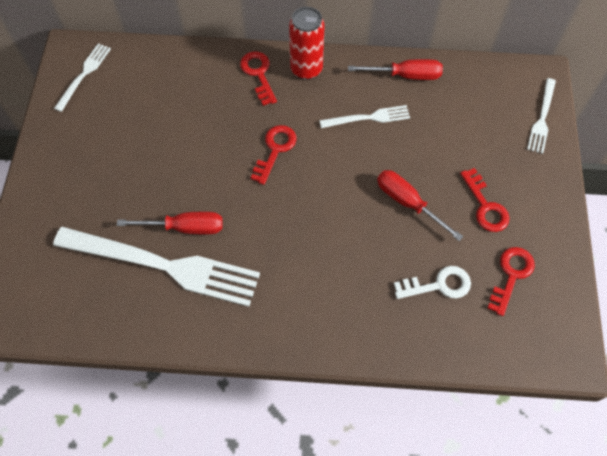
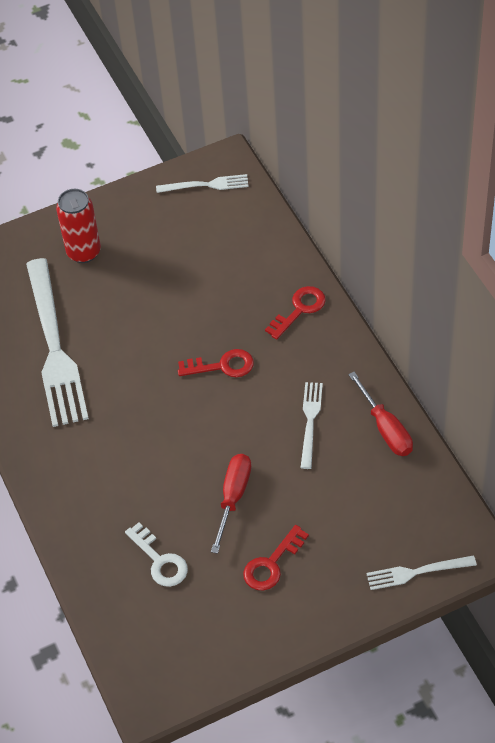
camera: 65 degrees right, 10 degrees down
red screwdriver [117,212,223,234] -> none
red can [289,7,325,80] -> red can moved to [56,189,101,263]
white fork [319,105,410,128] -> white fork turned 135 degrees counterclockwise [300,382,323,469]
red key [488,247,535,316] -> none

